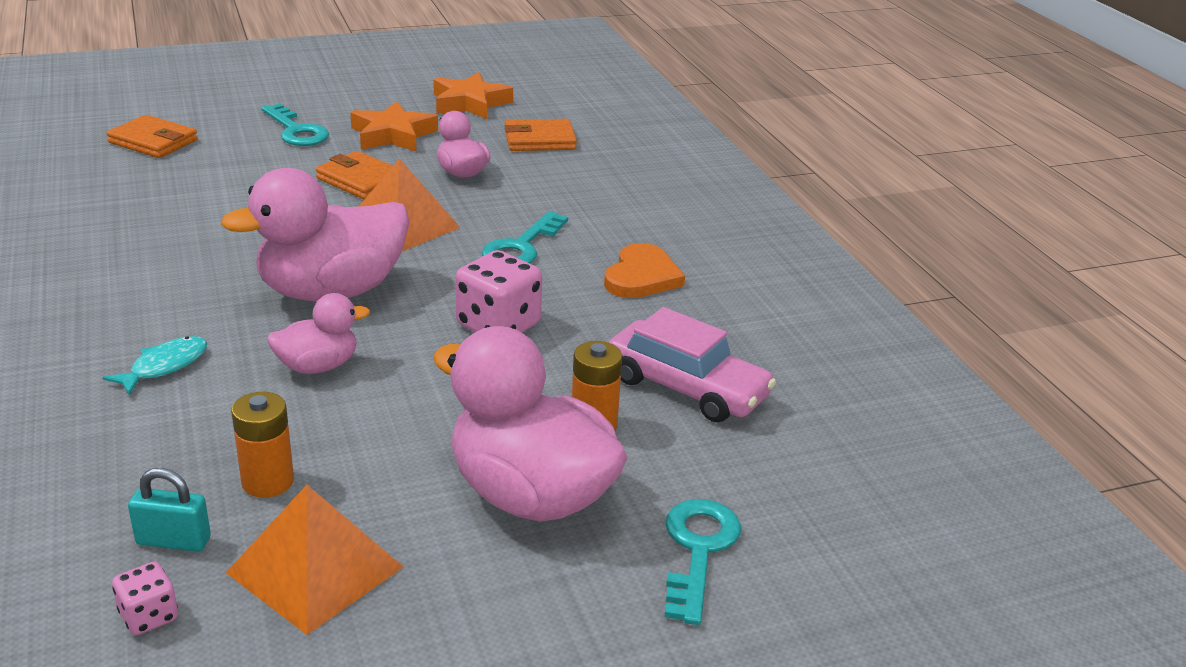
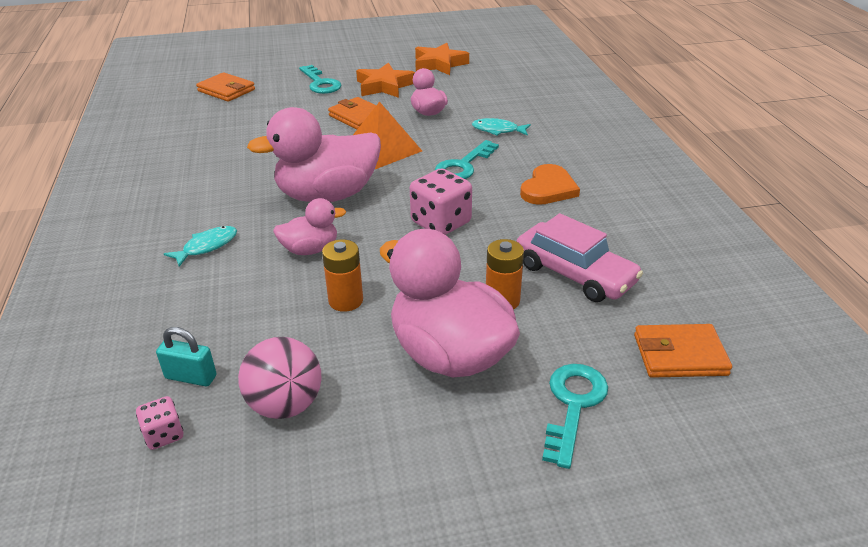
camera: 10 degrees right, 5 degrees up
orange pyramid [226,485,403,635] -> pink ball [238,337,322,419]
orange battery [231,392,294,498] -> orange battery moved to [322,239,363,312]
orange wallet [504,119,577,151] -> orange wallet moved to [634,324,732,378]
none -> turquoise fish [472,118,531,136]

